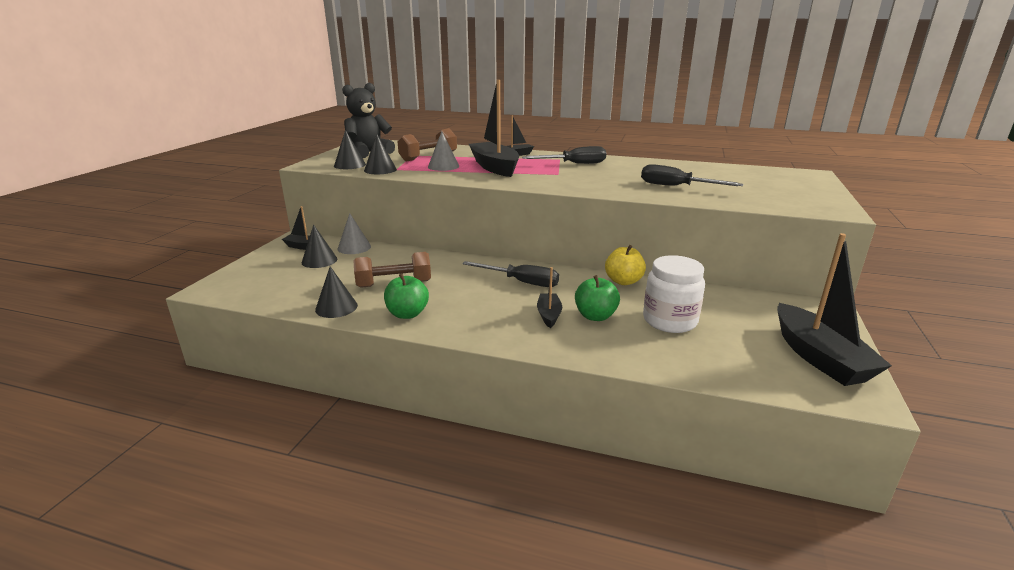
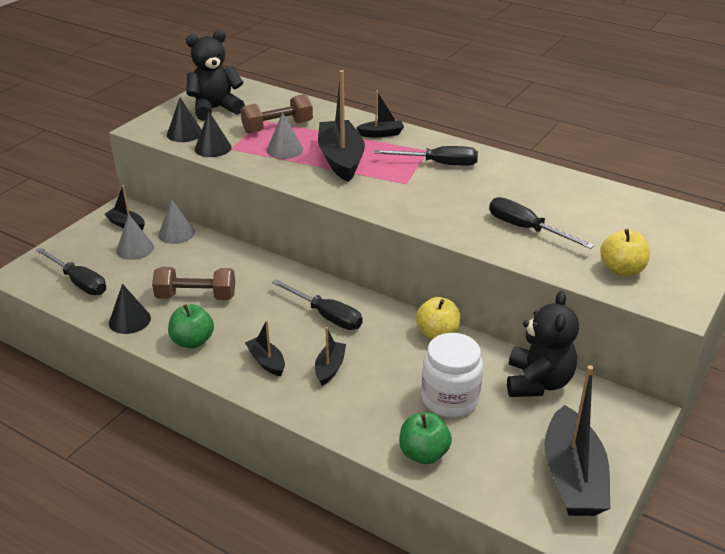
camera: 15 degrees right, 10 degrees up
black cone [302,225,337,268] -> grey cone [116,214,154,260]
green apple [575,275,620,321] -> green apple moved to [399,413,452,464]
none -> black screwdriver [35,247,106,295]
none -> black boat [245,320,285,376]
none -> black teddy bear [507,291,579,397]
none -> yellow apple [600,229,650,276]

